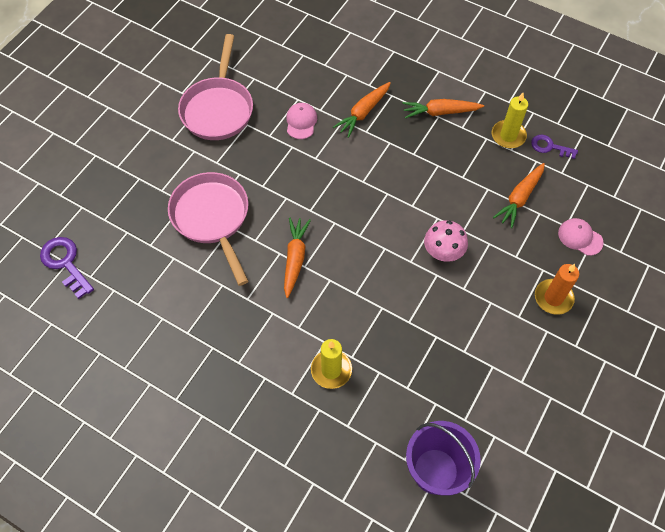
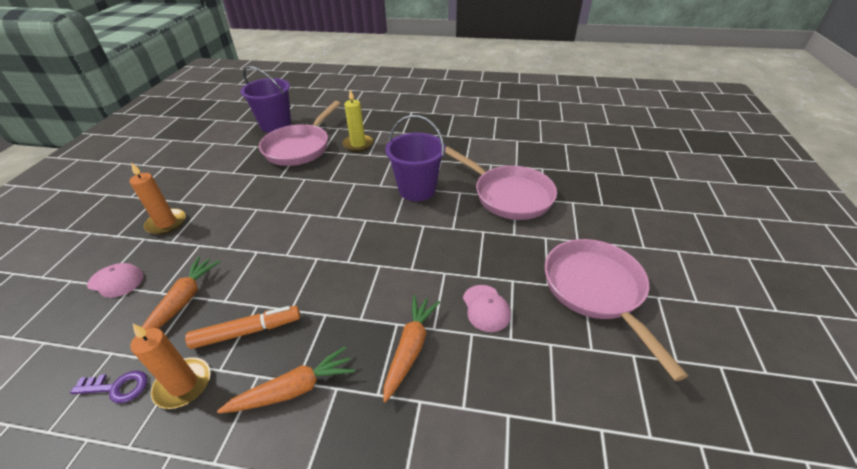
camera: 160 degrees right, 20 degrees down
purple key [40,237,94,299] -> none
orange carrot [284,217,311,298] -> purple bucket [385,115,446,201]
pink mushroom [424,220,468,262] -> none
yellow candle [491,93,528,148] -> orange candle [130,324,210,409]
none -> orange marker [185,306,300,349]
none -> pink pan [259,101,341,166]

